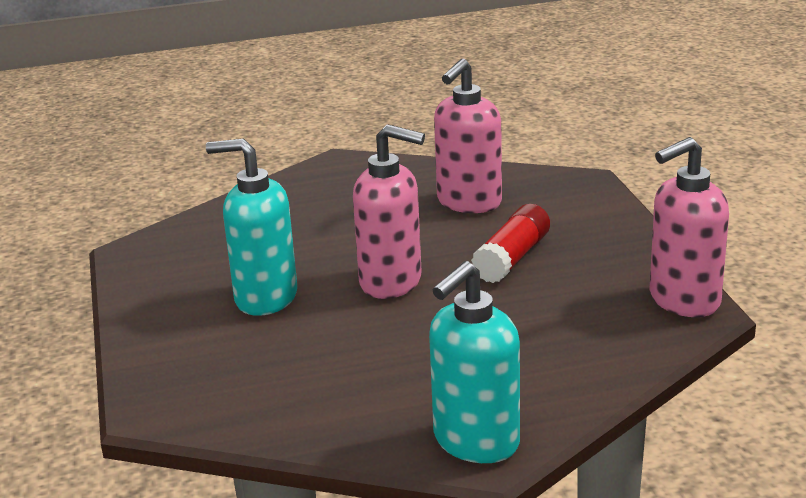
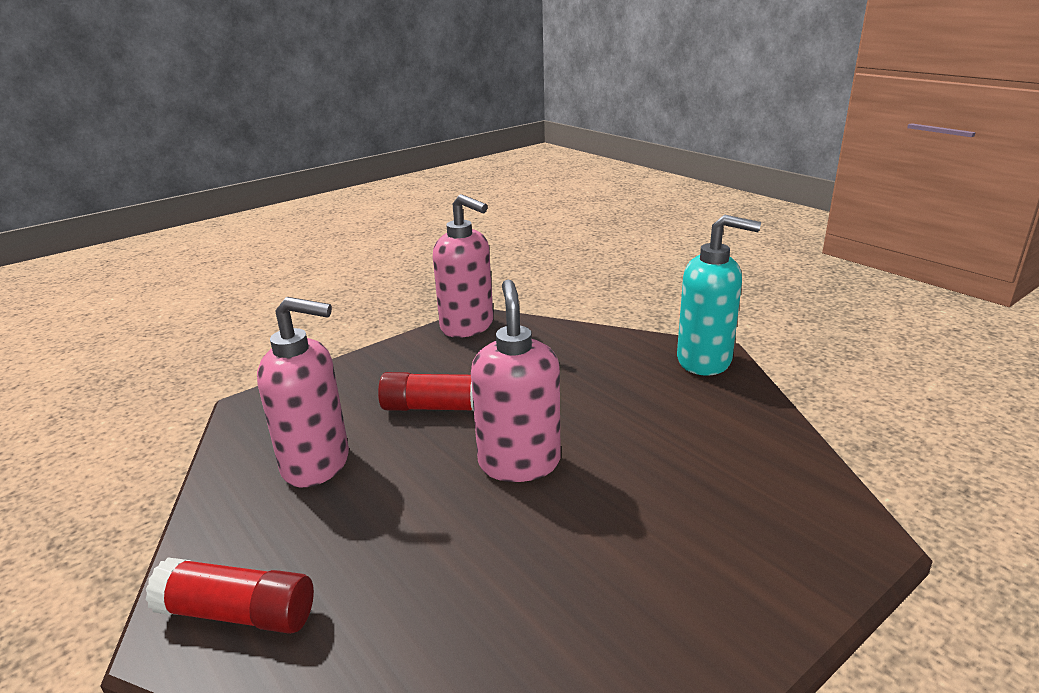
camera: 115 degrees left, 0 degrees up
turquoise soap dispenser [206,138,297,316] -> none
none -> red glue stick [145,557,314,634]

